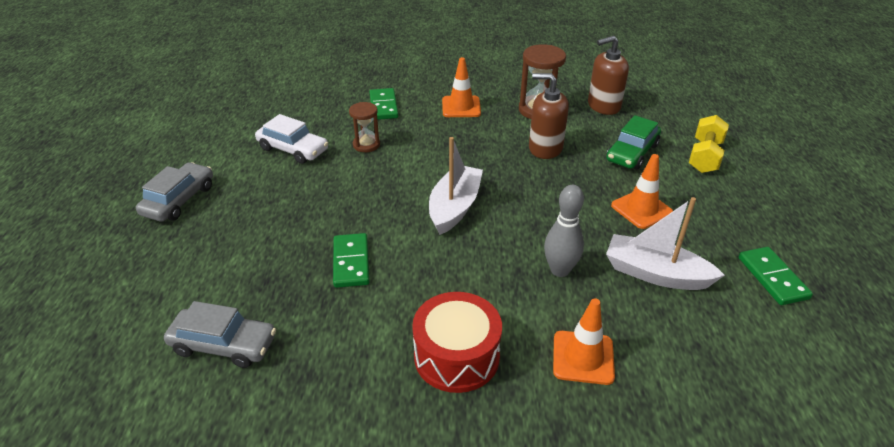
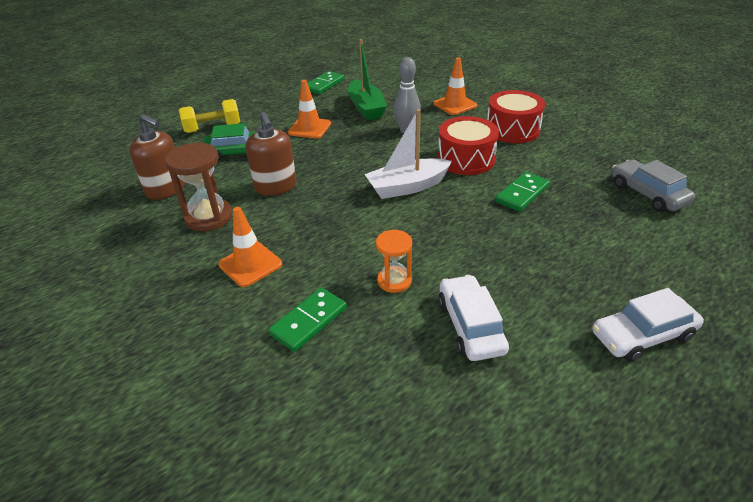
camera: 130 degrees left, 0 degrees up
grey car [136,162,213,222] -> white car [592,288,704,362]
brown hourglass [349,102,380,152] -> orange hourglass [376,230,412,293]
white boat [606,197,725,290] -> green boat [348,39,387,120]
none -> red drum [438,116,499,175]

